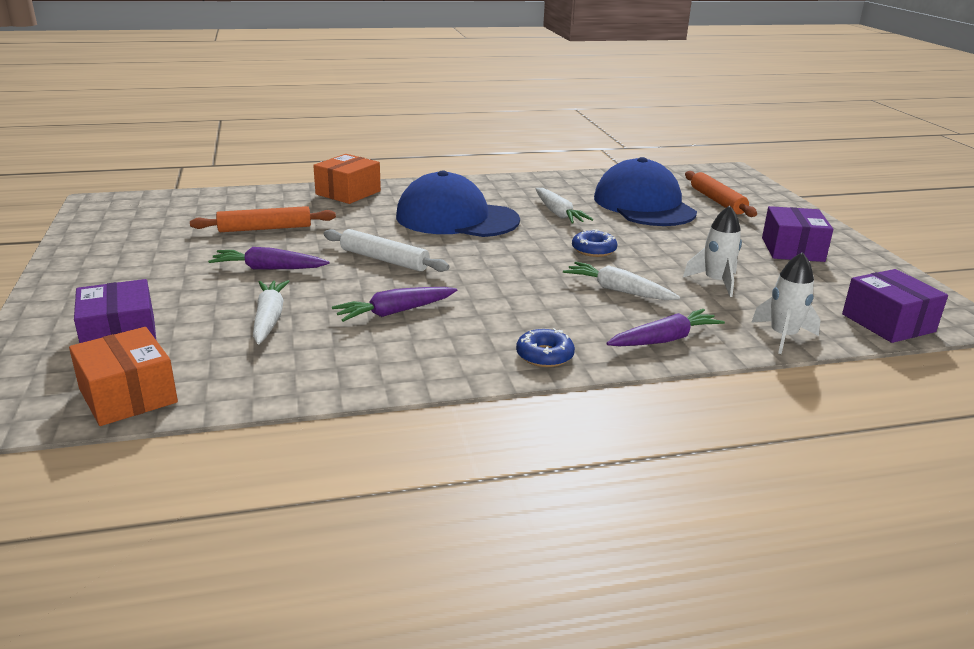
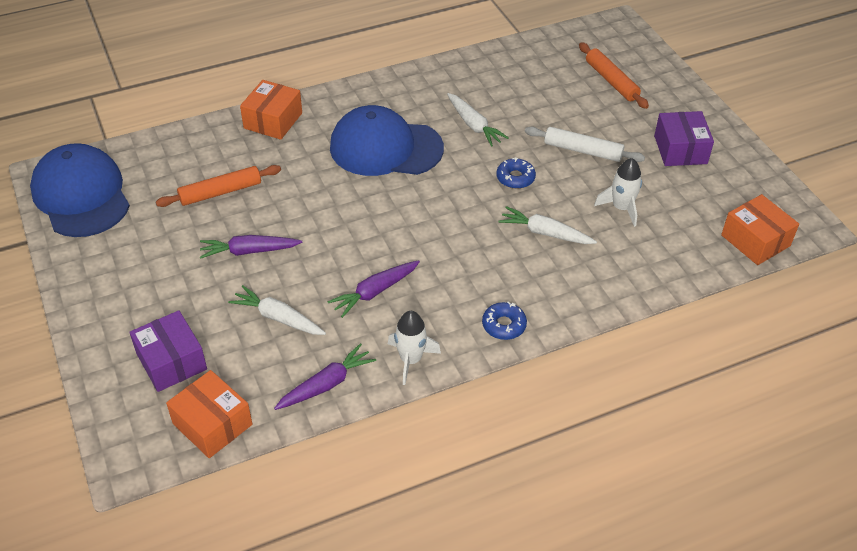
camera: 10 degrees left, 20 degrees up
white carrot [253,280,290,344] -> white carrot turned 45 degrees counterclockwise [228,285,326,335]
white rolling pin [324,229,449,272] -> white rolling pin moved to [525,127,645,162]
blue cap [594,157,697,226] -> blue cap moved to [30,143,130,237]
purple carrot [606,309,725,346] -> purple carrot moved to [274,343,376,410]
white rocket [751,252,821,354] -> white rocket moved to [388,311,441,385]
purple box [842,269,948,343] -> orange box [721,194,799,265]

